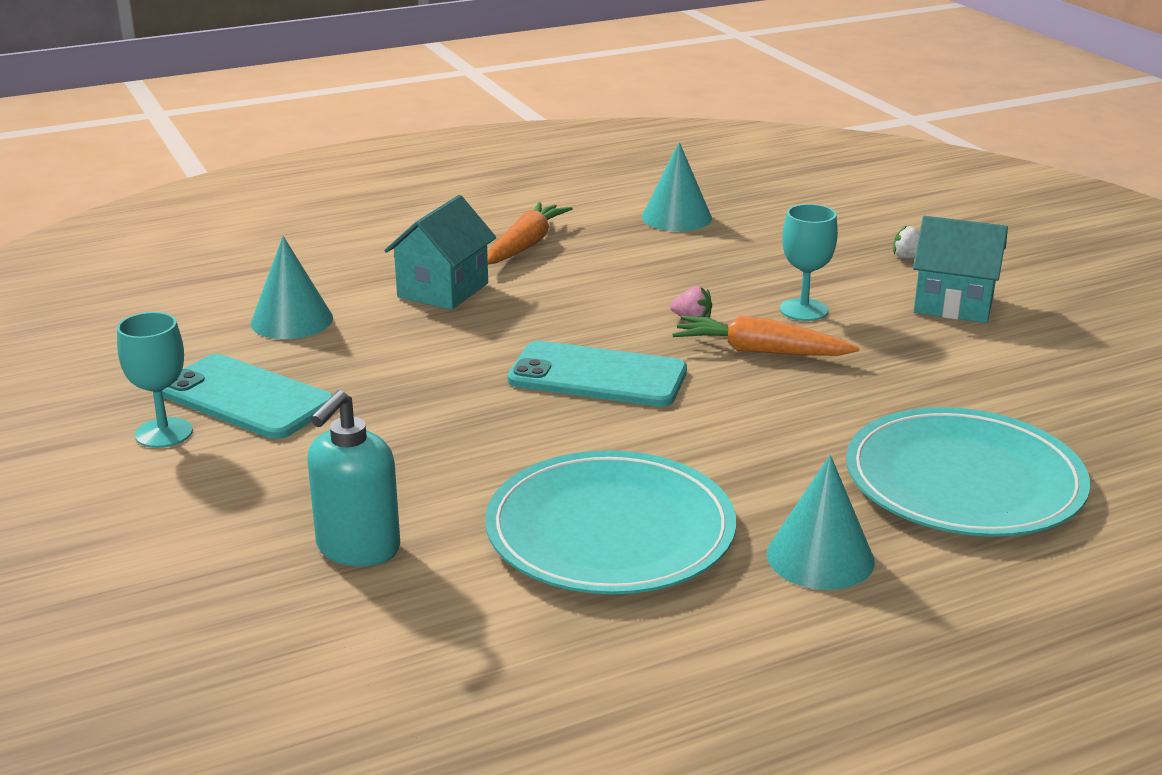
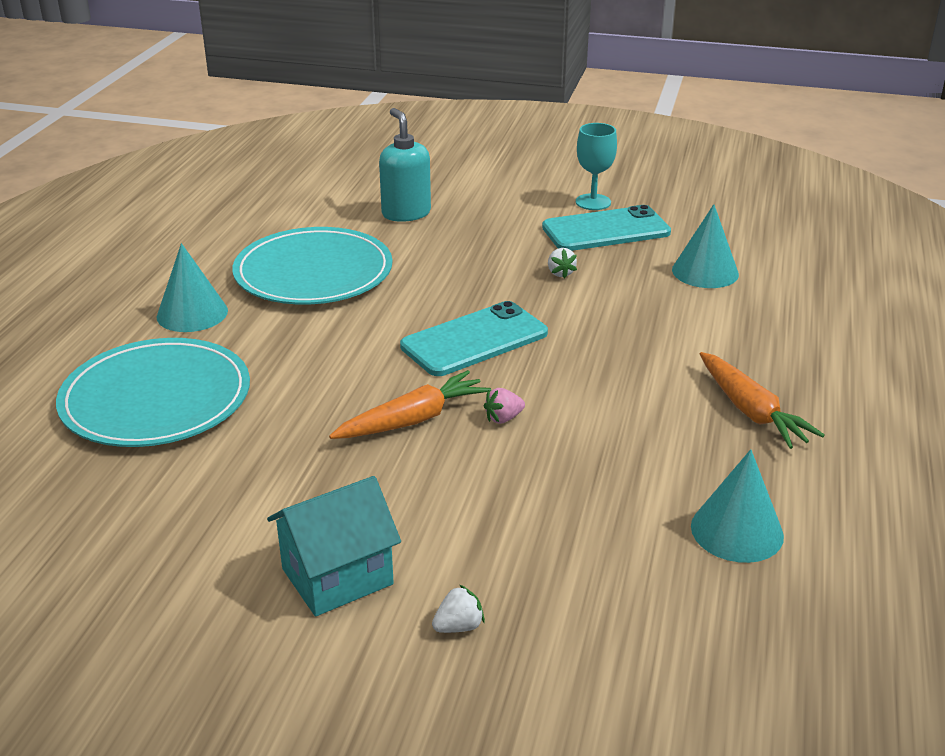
camera: 130 degrees right, 5 degrees up
turquoise house [384,195,496,310] -> none
turquoise goblet [780,204,838,321] -> none
none -> white strawberry [548,248,577,279]

